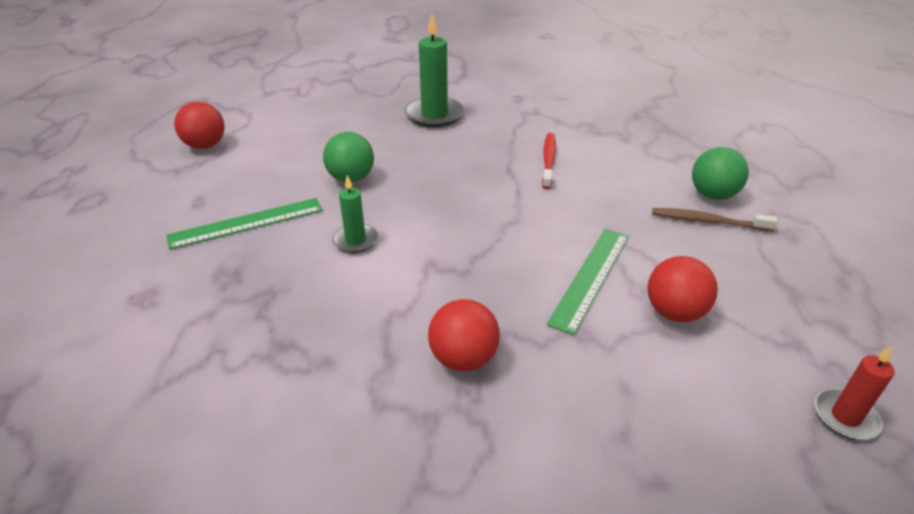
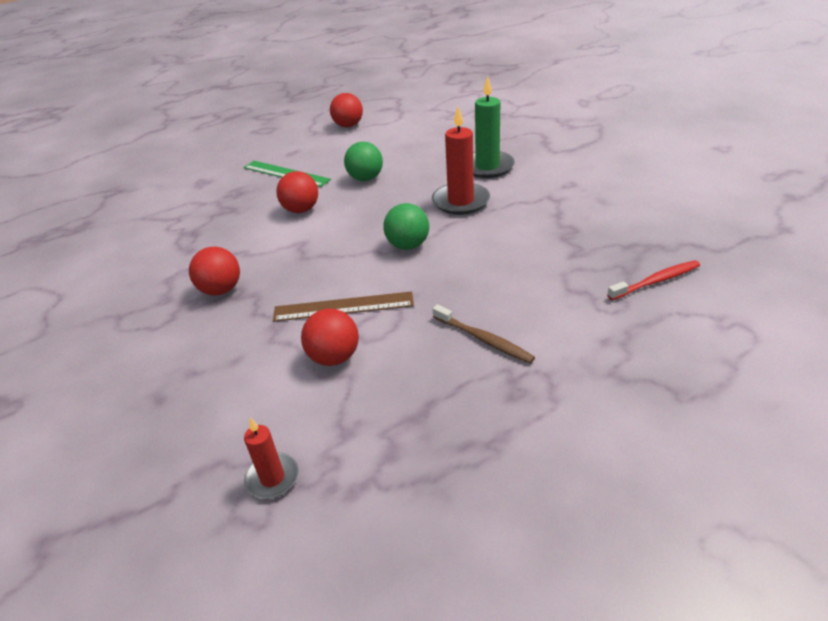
camera: 60 degrees right, 0 degrees up
green candle [332,175,378,253] -> red ball [276,171,318,213]
red toothbrush [542,133,556,189] -> red toothbrush moved to [607,260,700,300]
green ruler [547,229,629,335] -> brown ruler [273,291,414,322]
brown toothbrush [652,208,778,231] -> brown toothbrush turned 150 degrees clockwise [433,304,535,364]
green ball [692,147,749,200] -> green ball moved to [383,203,429,250]
none -> red candle [432,106,490,215]

